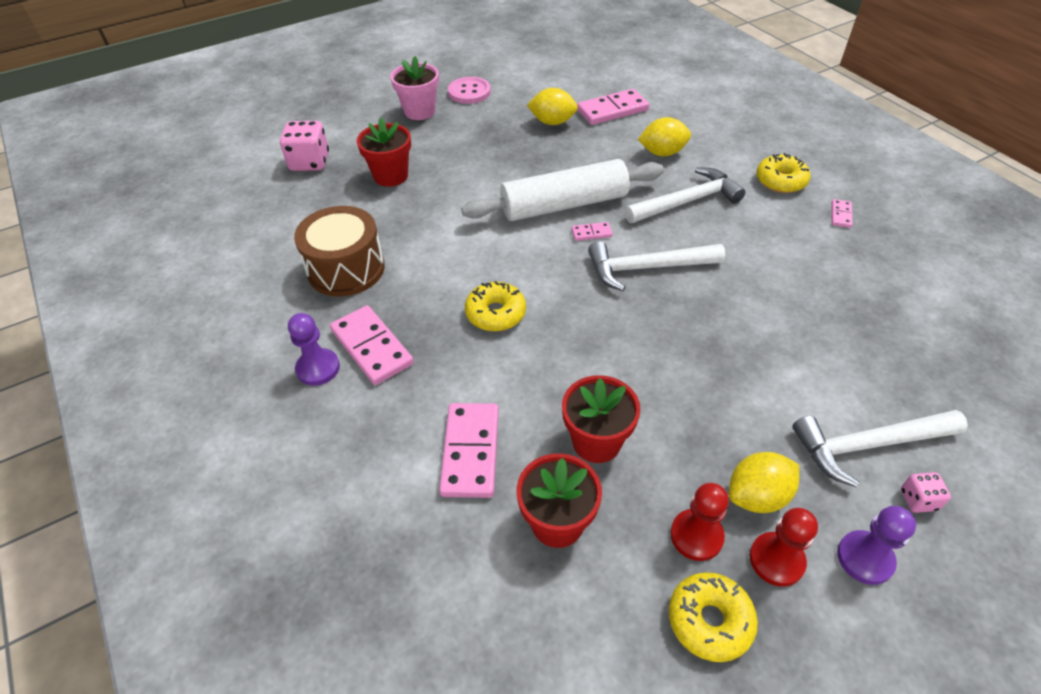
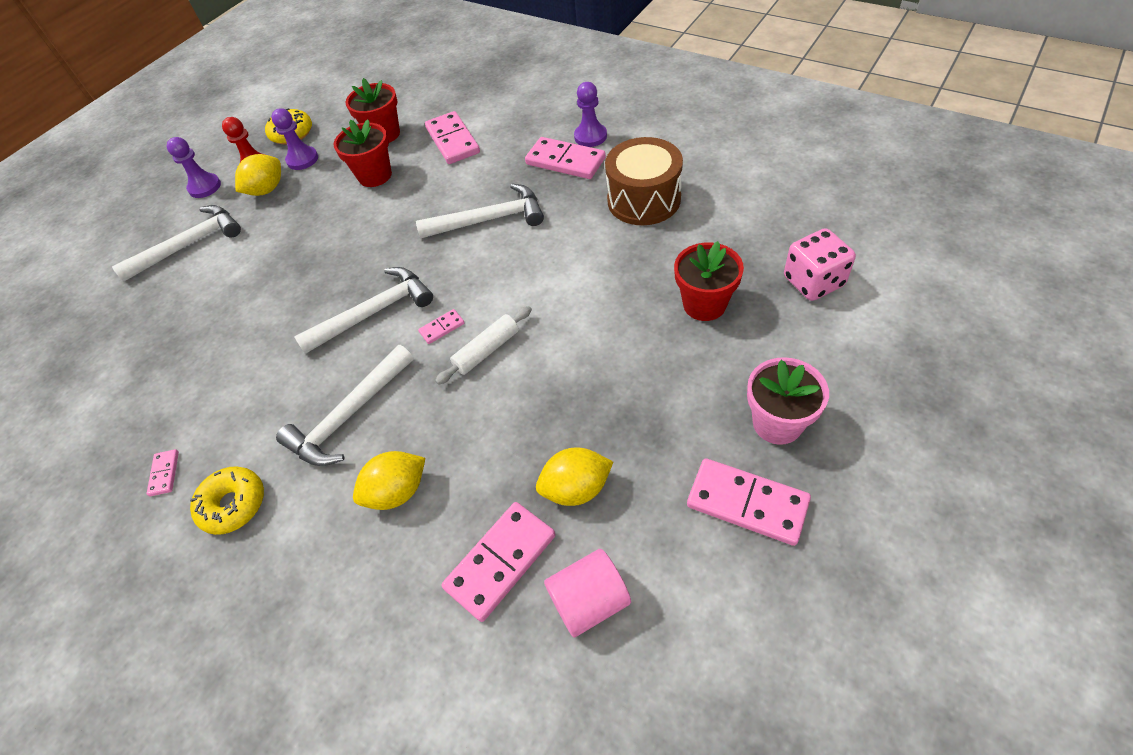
camera: 160 degrees right, 5 degrees up
pink button [448,77,491,104] -> pink domino [687,458,811,546]
white rolling pin [461,159,664,221] -> white rolling pin [435,306,532,385], size x0.50
yellow donut [465,281,526,332] -> white hammer [416,183,544,238]
red pawn [670,483,729,561] -> purple pawn [271,108,318,170]
pink dice [901,472,951,513] -> none
none -> pink cylinder [544,549,631,638]

